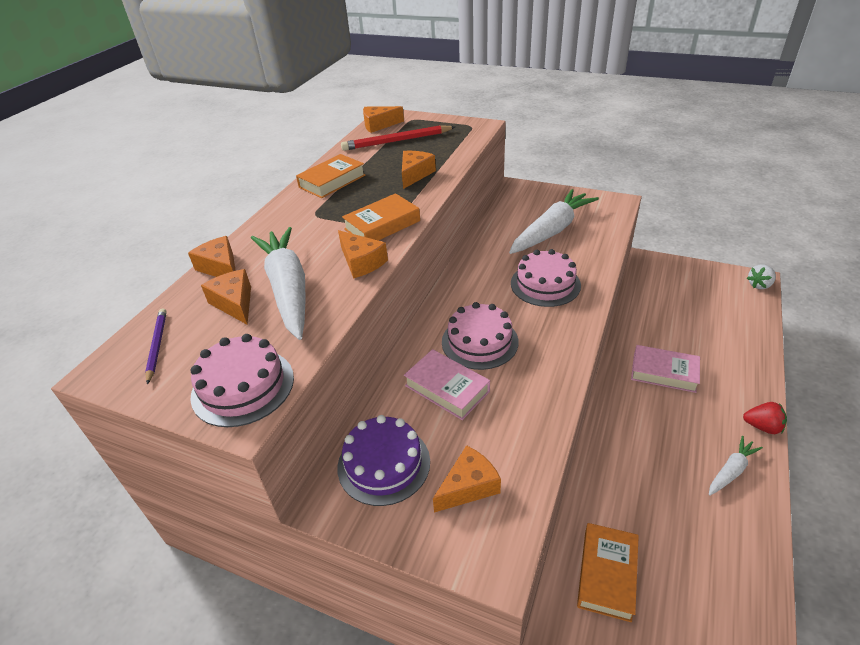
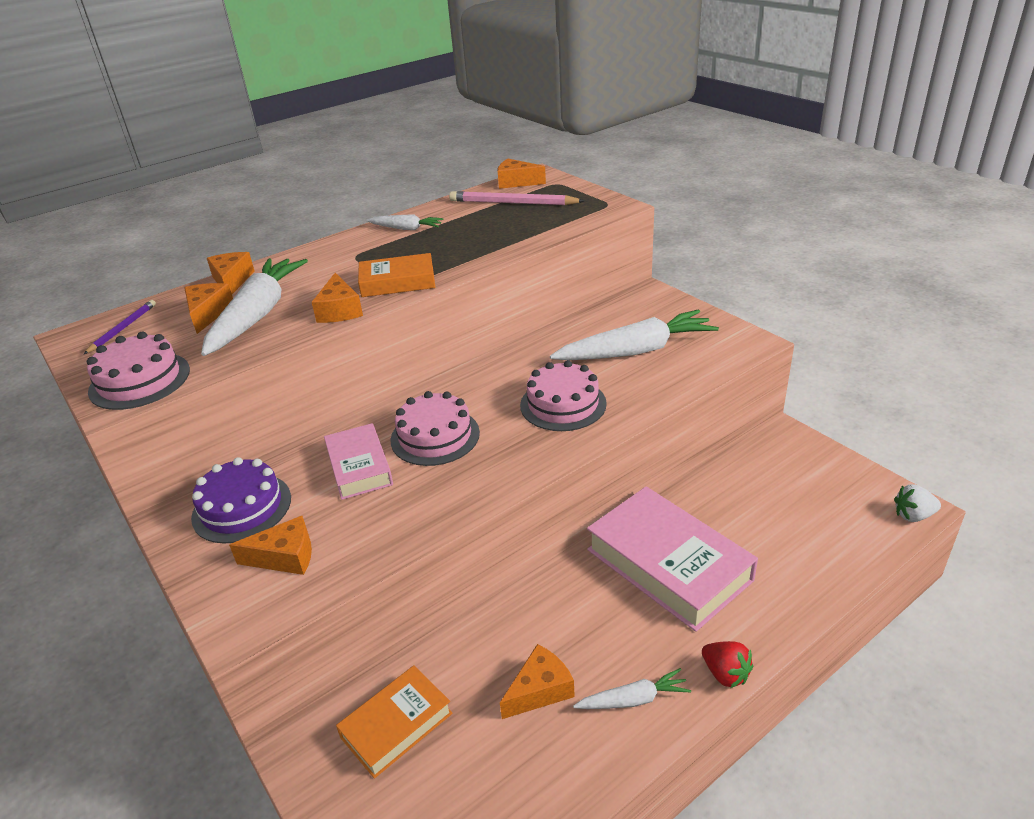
camera: 30 degrees right, 5 degrees down
orange book [296,154,365,198] -> white carrot [366,214,444,230]
red pencil [341,125,455,151] -> pink pencil [449,191,584,205]
orange cheese [402,151,436,189] -> orange cheese moved to [500,644,575,719]
pink book [631,345,700,393] -> pink book [587,487,758,632], size x1.74

